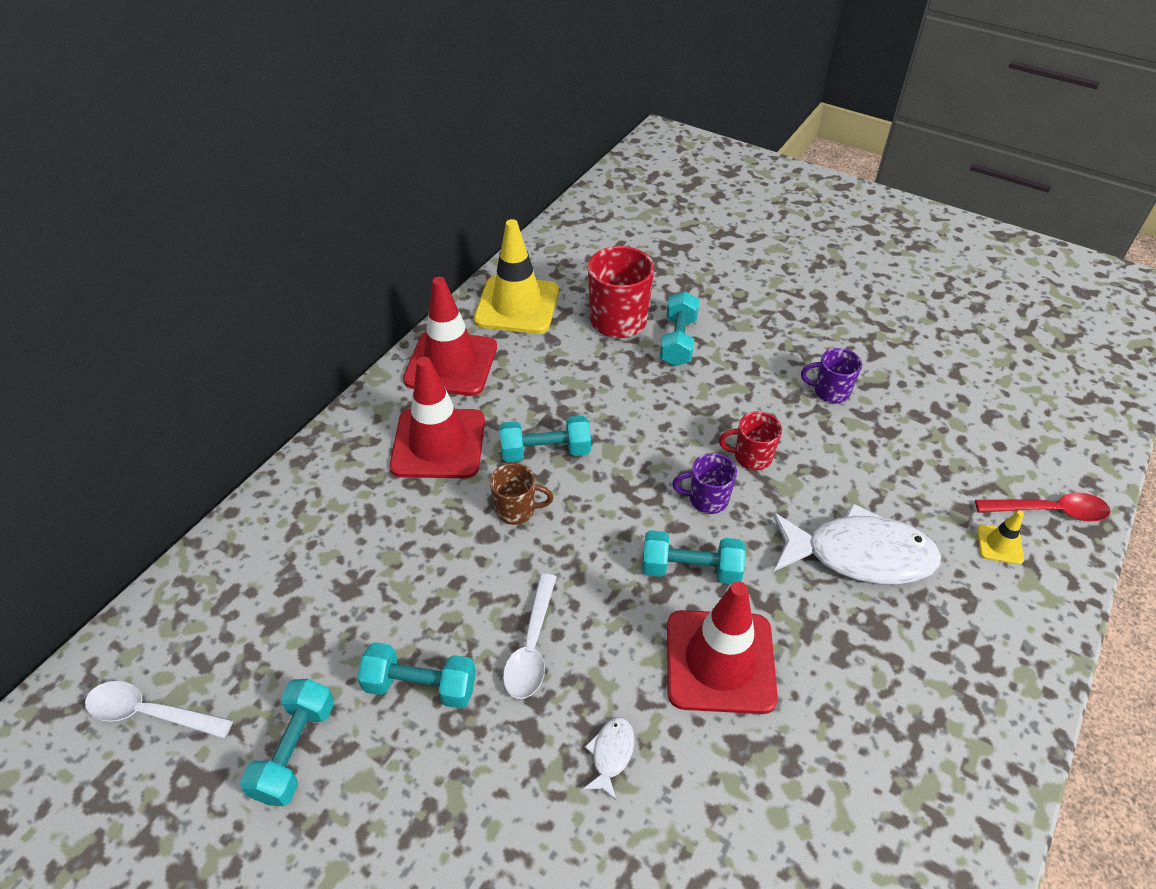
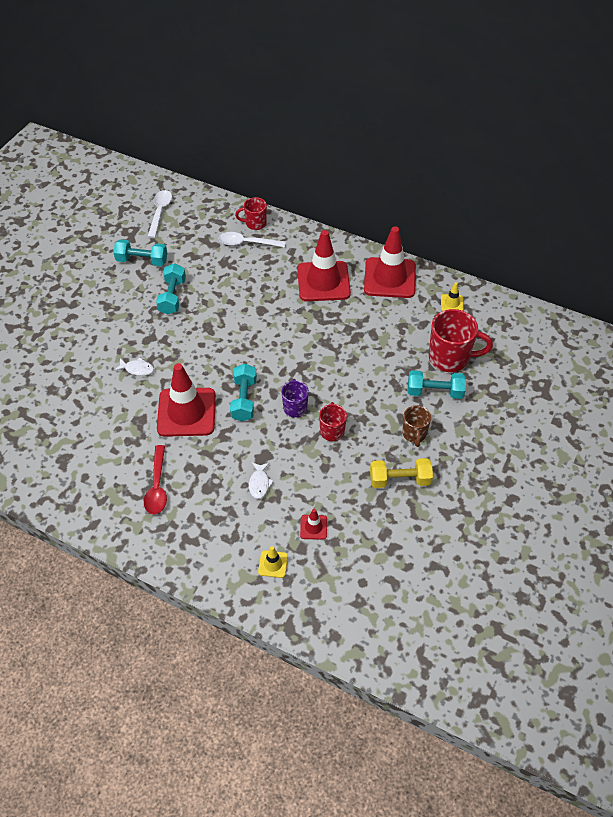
camera: 85 degrees right, 5 degrees up
yellow traffic cone [474,219,559,334] -> yellow traffic cone [441,282,464,311], size x0.43
brown mug [490,463,554,525] -> brown mug moved to [402,405,431,447]
turquoise dumbbell [500,415,591,462] -> none
white spoon [503,573,557,699] -> white spoon moved to [218,232,286,248]
white fish [772,503,941,585] -> white fish [249,462,274,499], size x0.42
purple mug [801,348,862,404] -> yellow dumbbell [370,458,433,488]
red spoon [975,493,1110,521] -> red spoon moved to [144,445,167,515]
none -> red mug [235,197,267,230]
none -> red traffic cone [300,509,327,540]

